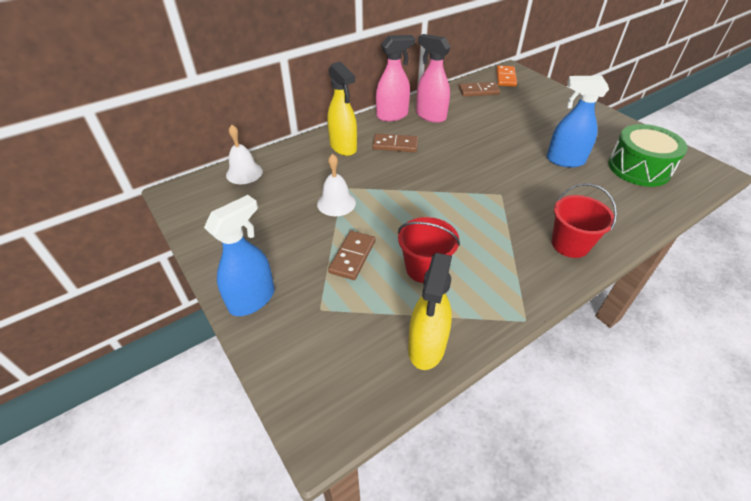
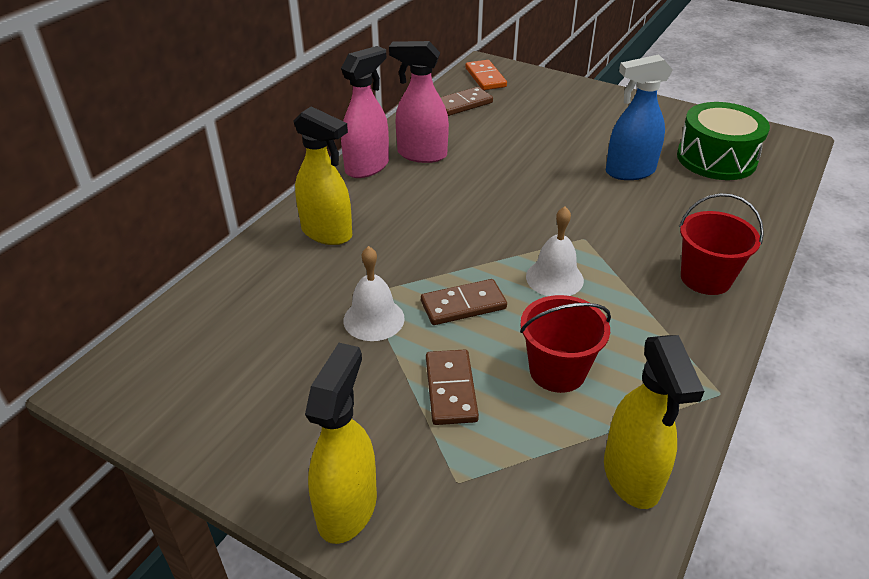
camera: 25 degrees left, 5 degrees down
blue spray bottle [204,195,275,316] -> yellow spray bottle [305,343,377,544]
white bell [226,125,263,184] -> white bell moved to [526,207,584,296]
brown domino [372,133,418,152] -> brown domino moved to [421,279,507,325]

